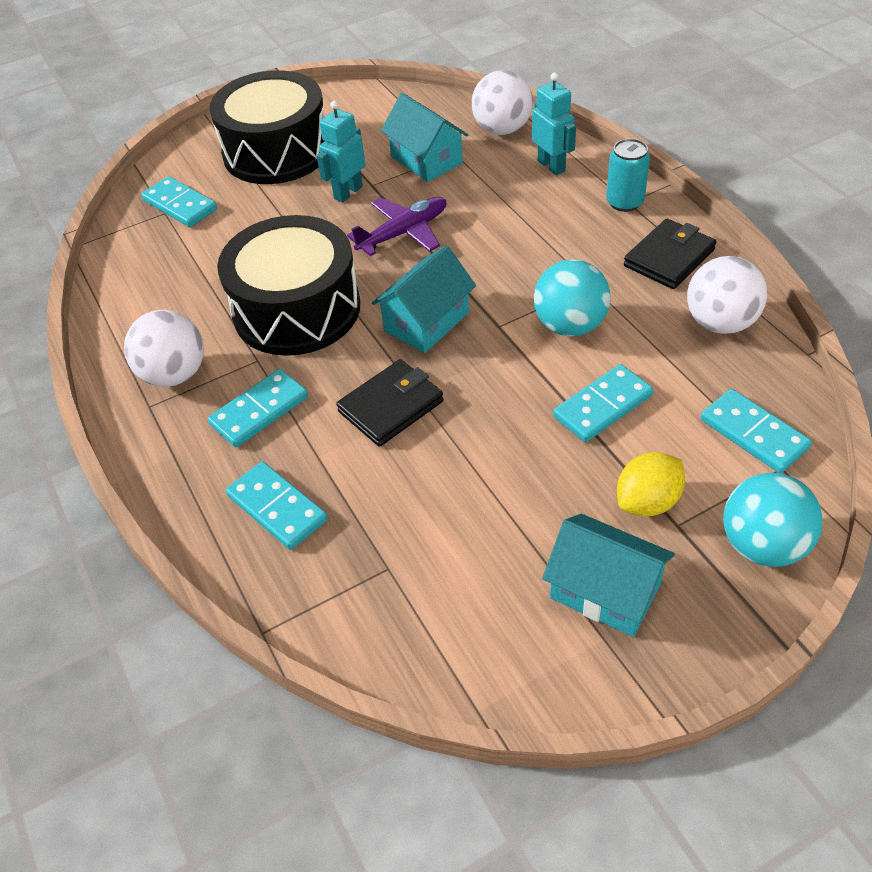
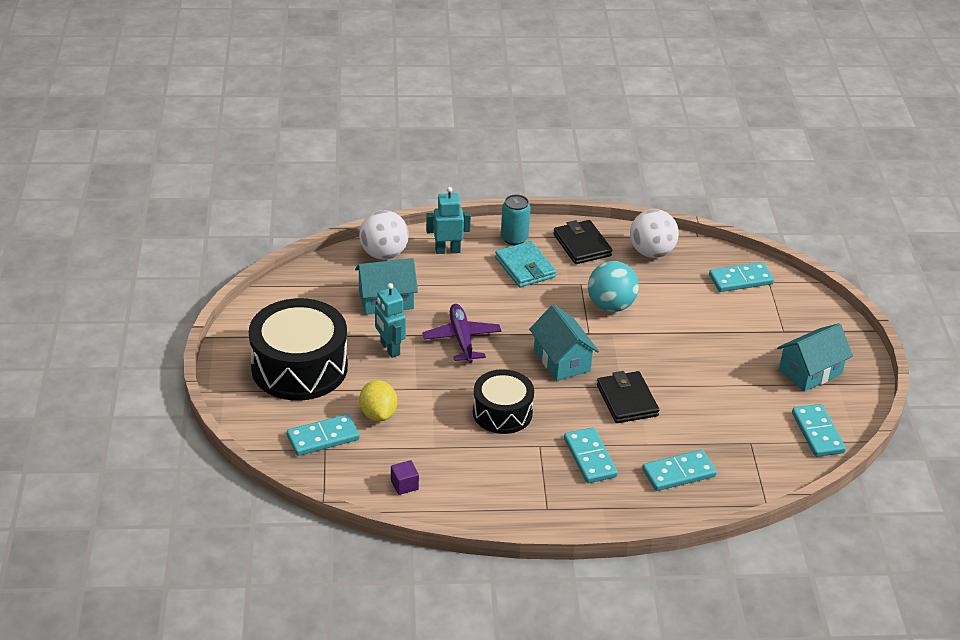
camera: 70 degrees left, 10 degrees down
white ball [124,310,204,387] -> none
black drum [217,215,360,356] -> black drum [473,369,534,434], size x0.61
turquoise domino [553,364,653,442] -> turquoise domino moved to [792,404,846,457]
yellow lemon [617,452,685,517] -> yellow lemon moved to [359,380,397,421]
turquoise ball [723,473,823,567] -> none
none -> purple cube [391,460,419,495]
none -> turquoise wallet [495,241,556,287]

